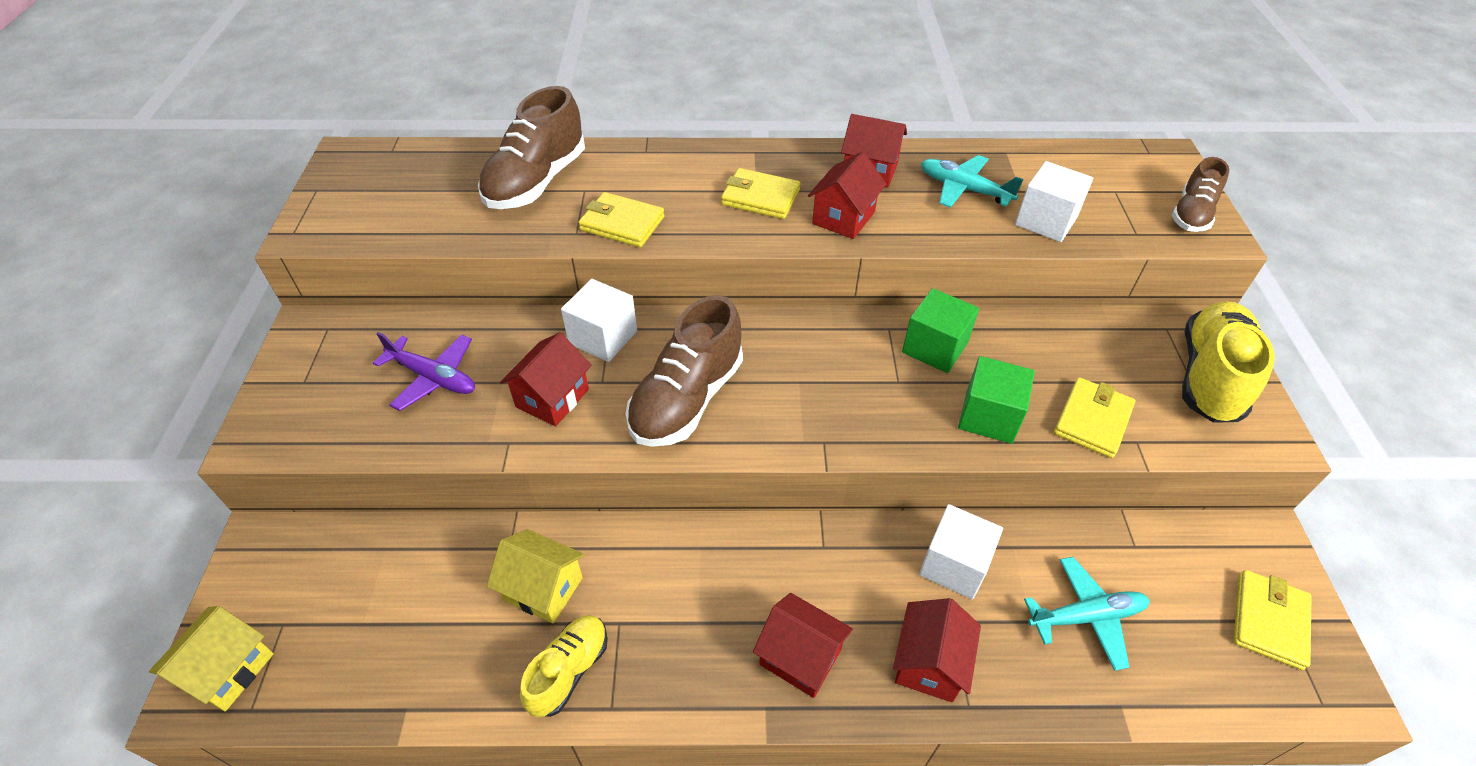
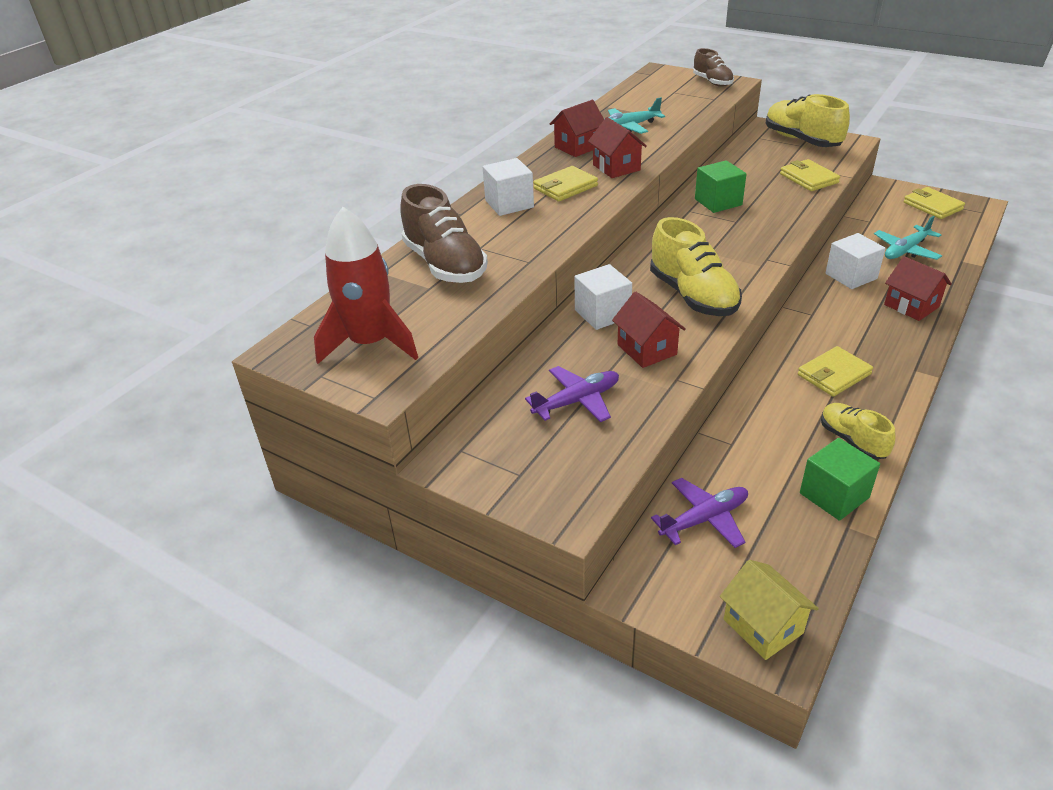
camera: 55 degrees left, 10 degrees down
yellow house [487,529,584,624] -> none
yellow wallet [578,192,665,247] -> yellow wallet moved to [798,346,873,397]
brown shoe [626,295,743,447] -> yellow shoe [650,217,742,316]
red house [753,593,853,698] -> none
green cube [958,356,1035,444] -> green cube moved to [800,438,880,521]
white cube [1015,161,1093,242] -> white cube moved to [483,158,534,216]
turquoise plane [1024,557,1150,671] -> turquoise plane turned 150 degrees counterclockwise [874,216,942,260]
none -> red rocket [314,207,418,364]
none -> purple plane [651,478,748,548]

